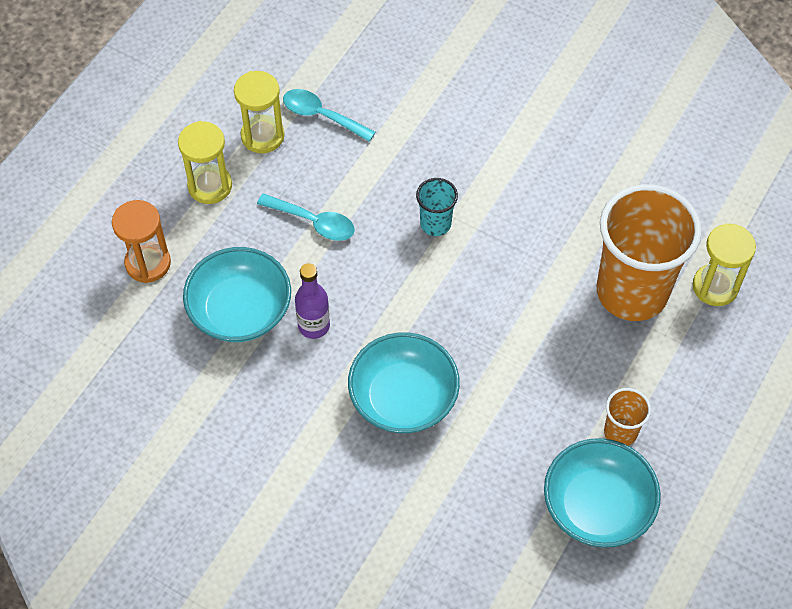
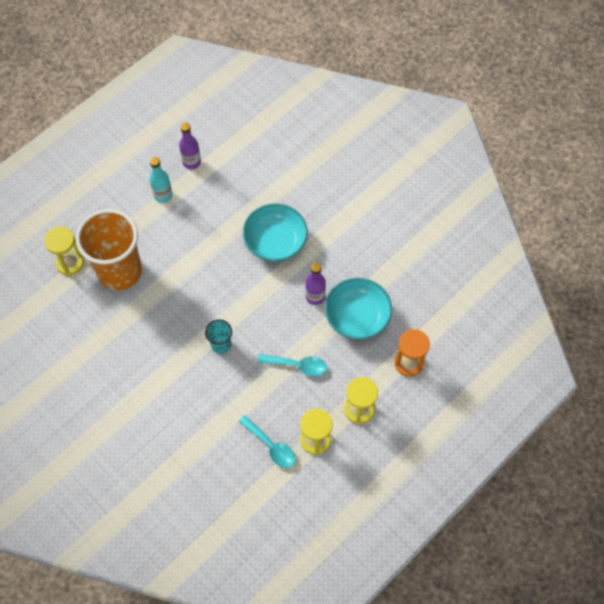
camera: 165 degrees left, 5 degrees up
turquoise spoon [257,193,355,241] -> turquoise spoon turned 150 degrees clockwise [258,354,327,377]
turquoise bowl [544,438,661,548] -> purple bottle [179,122,201,169]
orange cup [604,388,651,446] -> turquoise bottle [149,157,172,203]

